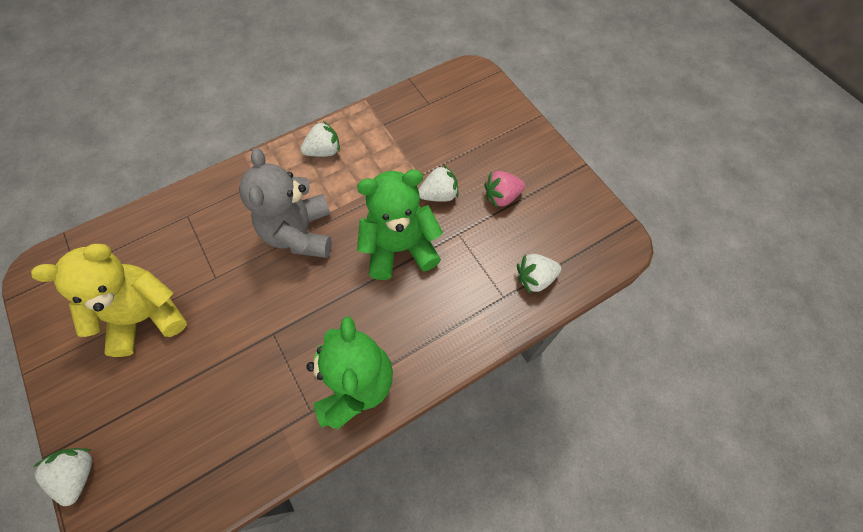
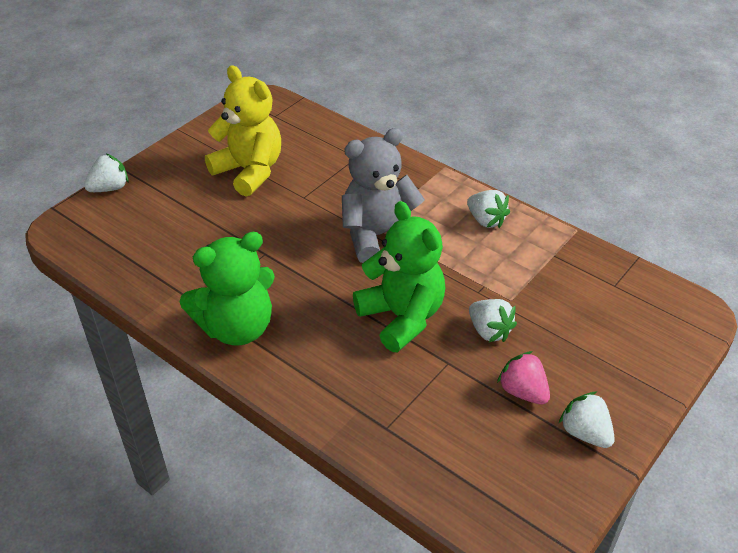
camera: 70 degrees right, 20 degrees down
white strawberry [517,254,561,293] -> white strawberry moved to [559,392,615,448]

